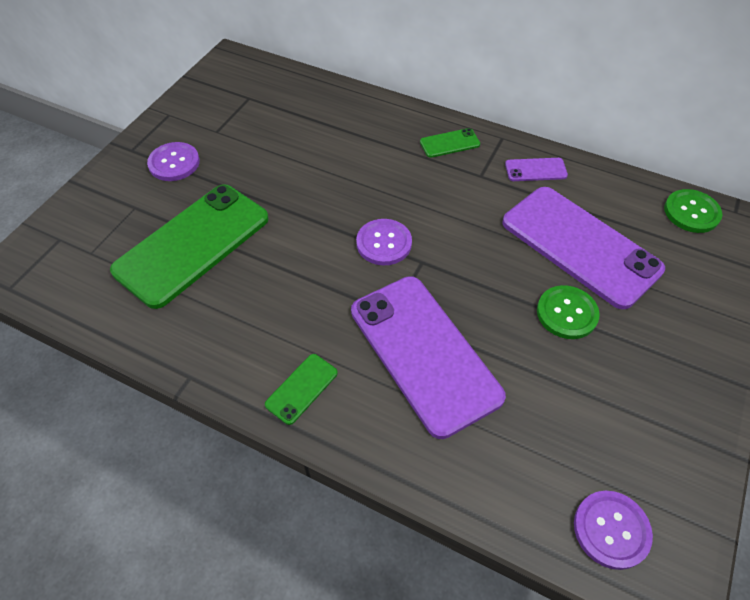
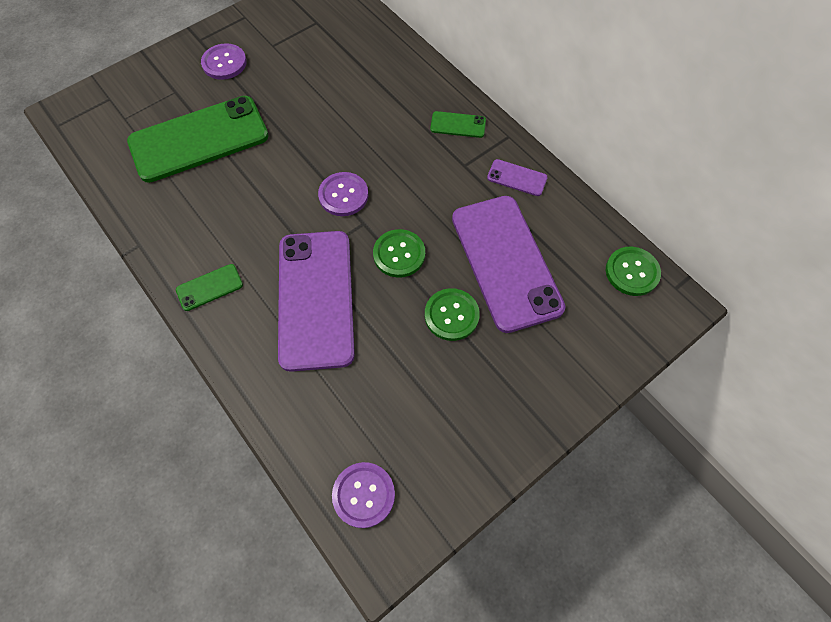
camera: 25 degrees right, 10 degrees up
none -> green button [373,229,425,278]

